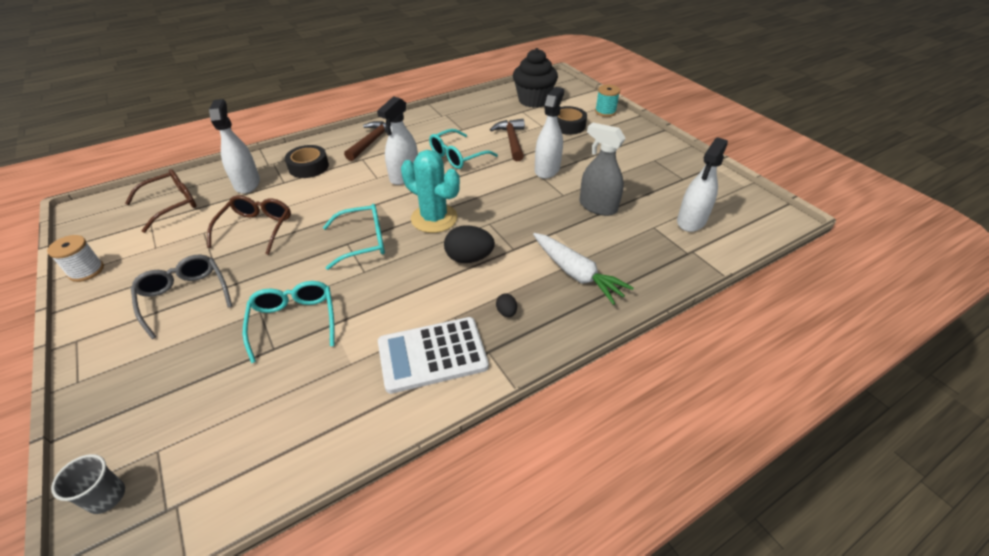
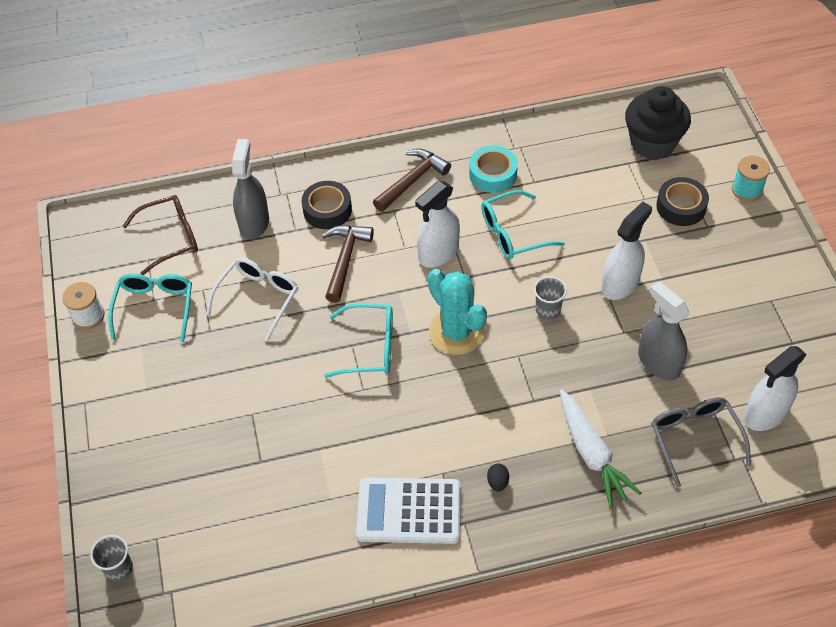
camera: 20 degrees right, 10 degrees up
grey glasses [131,255,232,339] -> grey glasses moved to [651,397,751,487]
brown glasses [207,195,291,255] -> white glasses [206,258,298,341]
white spray bottle [209,99,260,194] -> grey spray bottle [232,139,269,239]
turquoise glasses [243,281,335,363] -> turquoise glasses moved to [108,273,192,342]
black egg [444,225,495,263] -> none
brown hammer [490,119,525,161] -> brown hammer moved to [322,225,374,303]
none -> turquoise tape [469,146,518,193]
none -> grey cup [534,276,567,319]

